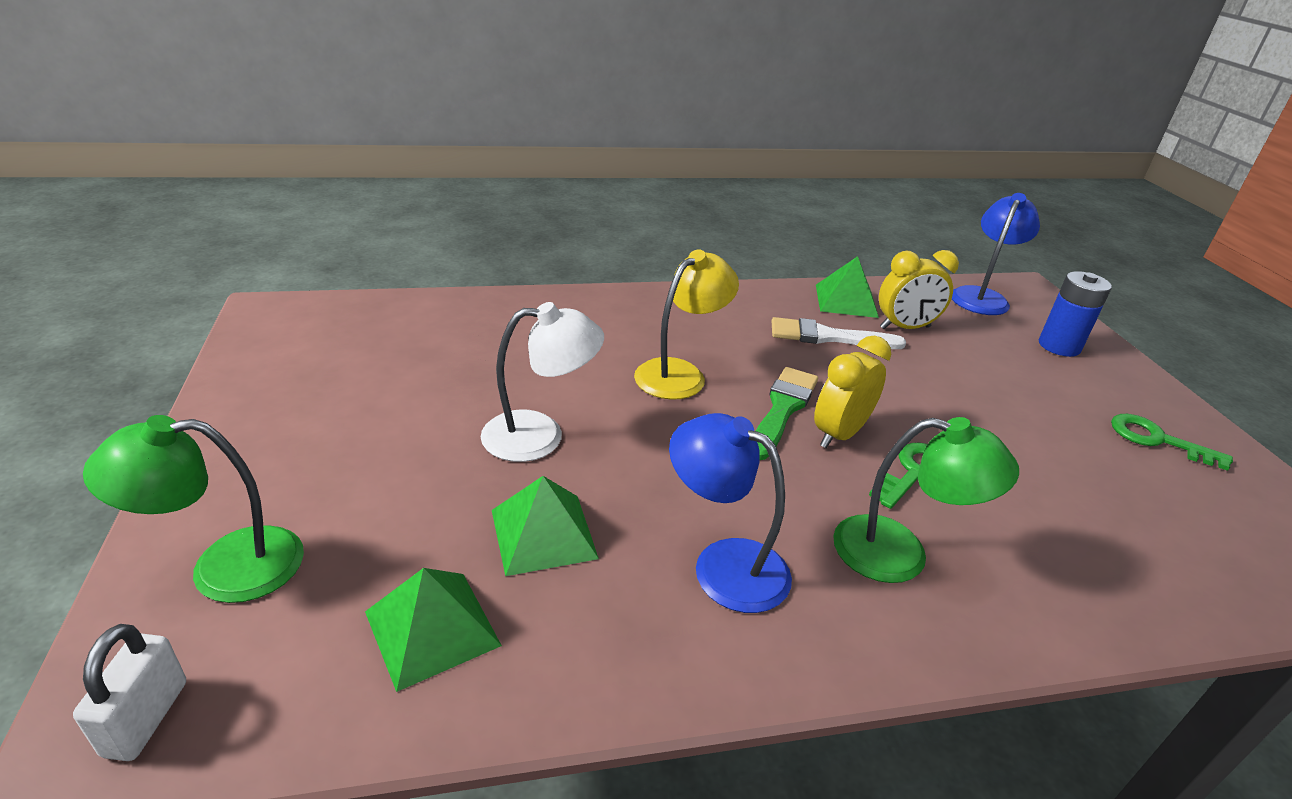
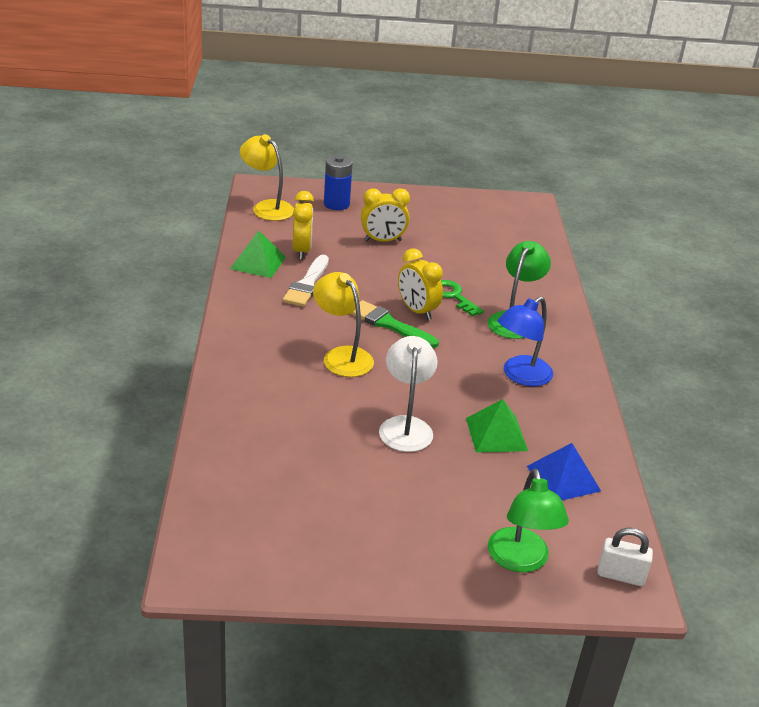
camera: 80 degrees left, 0 degrees up
green pyramid [365,568,502,692] -> blue pyramid [527,443,601,500]
blue lamp [952,193,1040,315] -> yellow lamp [240,134,294,221]
green key [1111,414,1233,471] -> none
none -> yellow clock [361,188,410,242]

